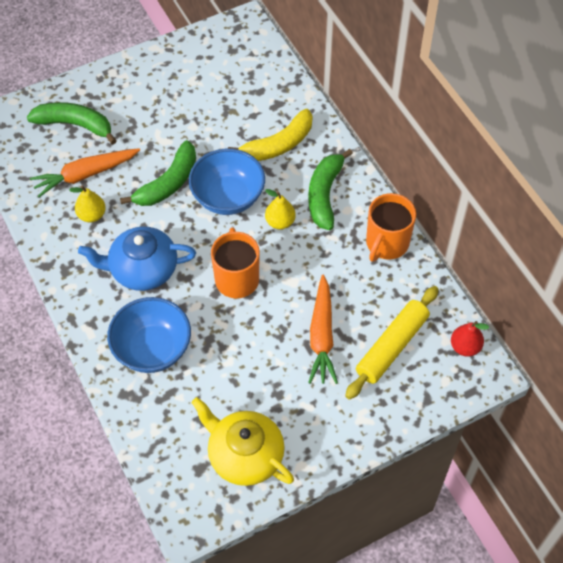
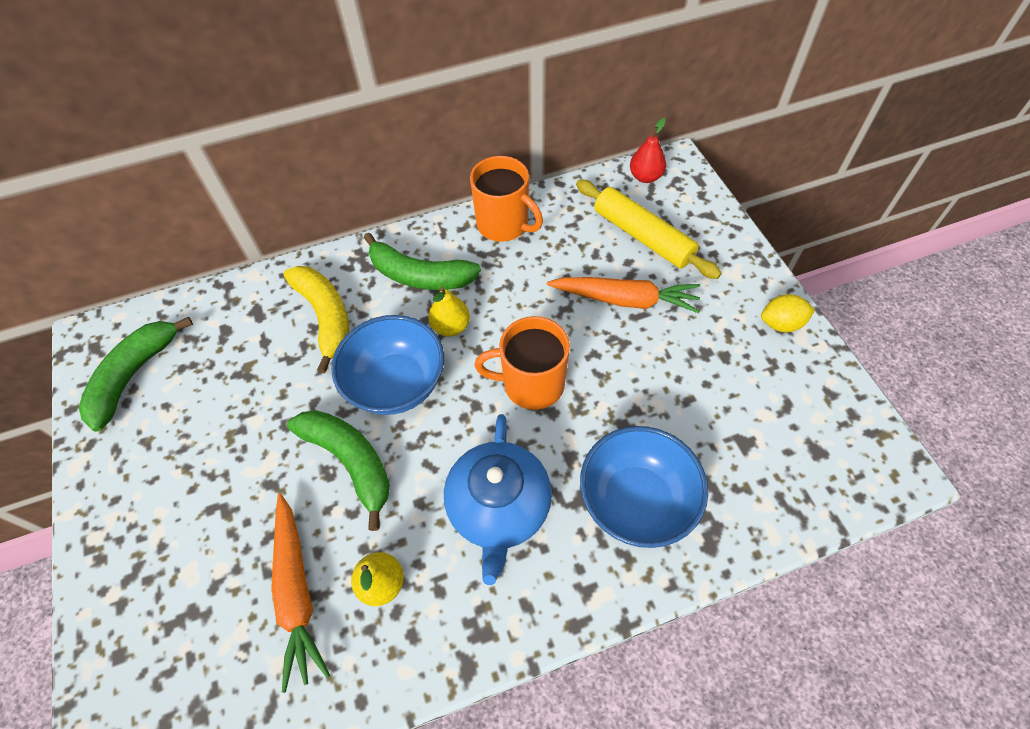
camera: 80 degrees left, 0 degrees up
green banana [27,102,117,144] -> green banana moved to [79,317,193,431]
yellow teapot [191,397,294,486] -> none
none -> yellow lemon [761,294,815,332]

